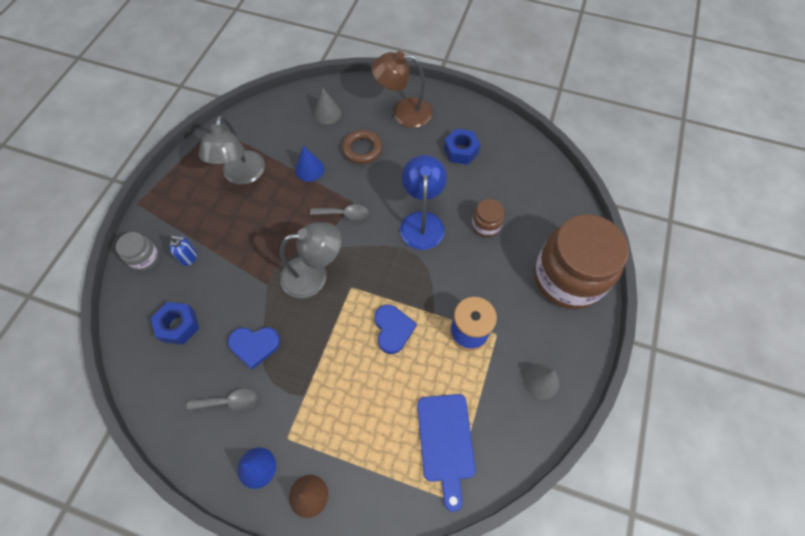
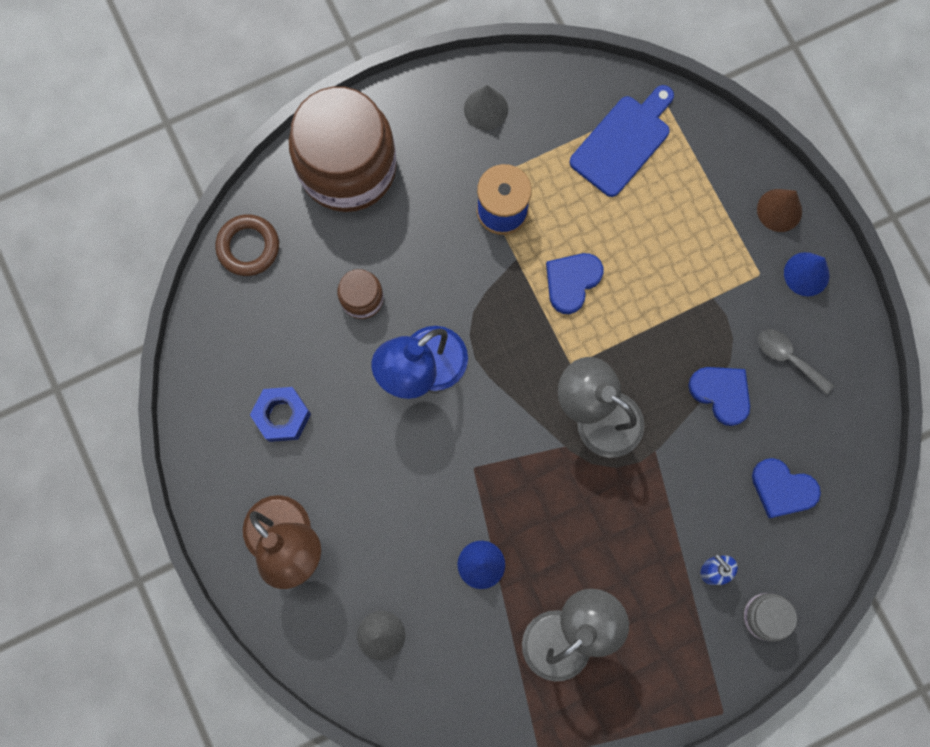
camera: 135 degrees left, 15 degrees up
blue nut [151,302,199,345] -> blue heart [752,458,821,518]
grey spoon [310,204,369,220] -> none
brown ring [342,130,382,164] -> brown ring moved to [215,214,279,276]

